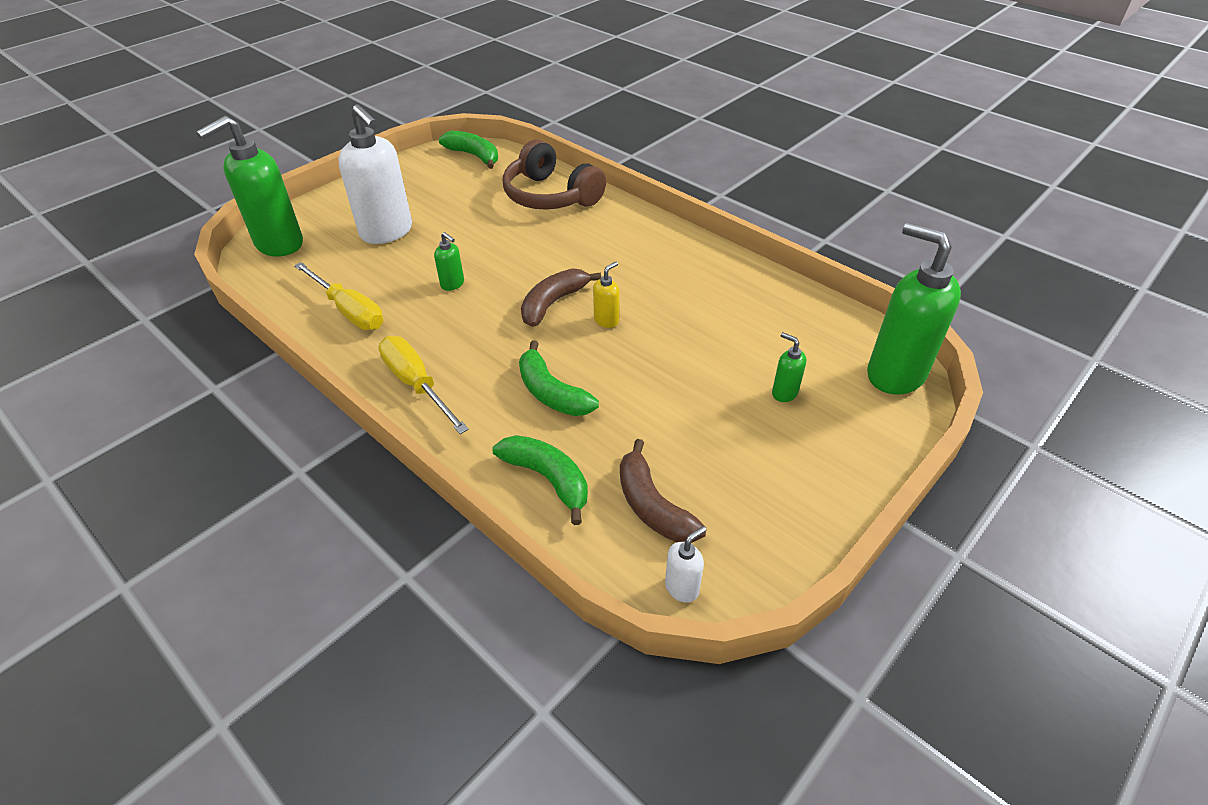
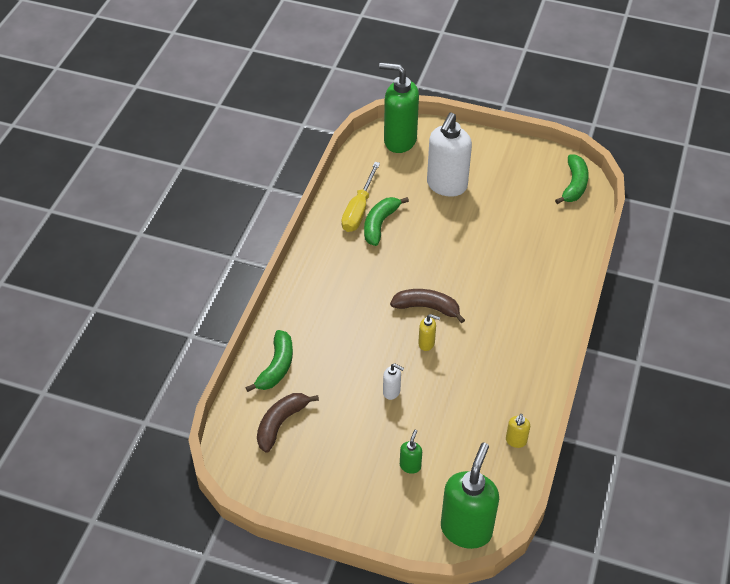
camera: 65 degrees right, 5 degrees up
yellow screwdriver [378,336,469,434] -> none
green soap dispenser [434,232,464,291] -> none
brown headphones [503,140,606,210] -> none
green banana [519,341,599,416] -> green banana moved to [364,197,409,246]
white soap dispenser [665,526,706,603] -> white soap dispenser moved to [383,363,404,400]
none -> yellow soap dispenser [506,414,530,448]

